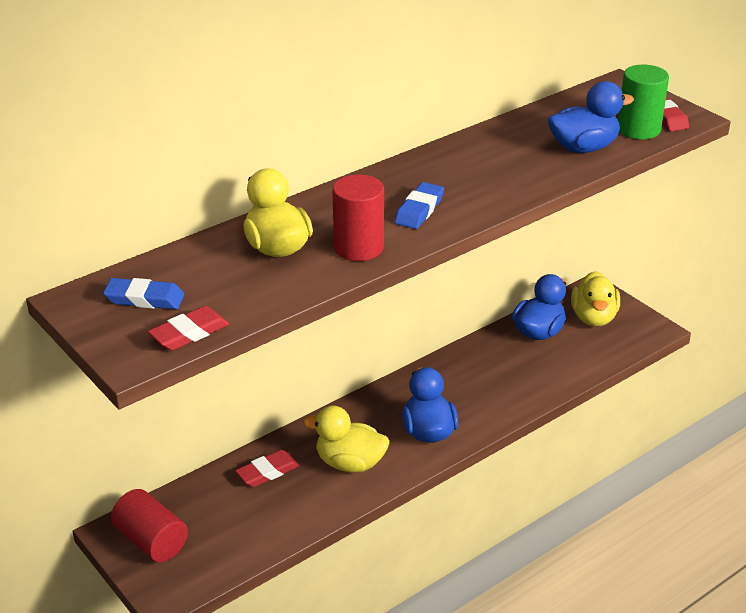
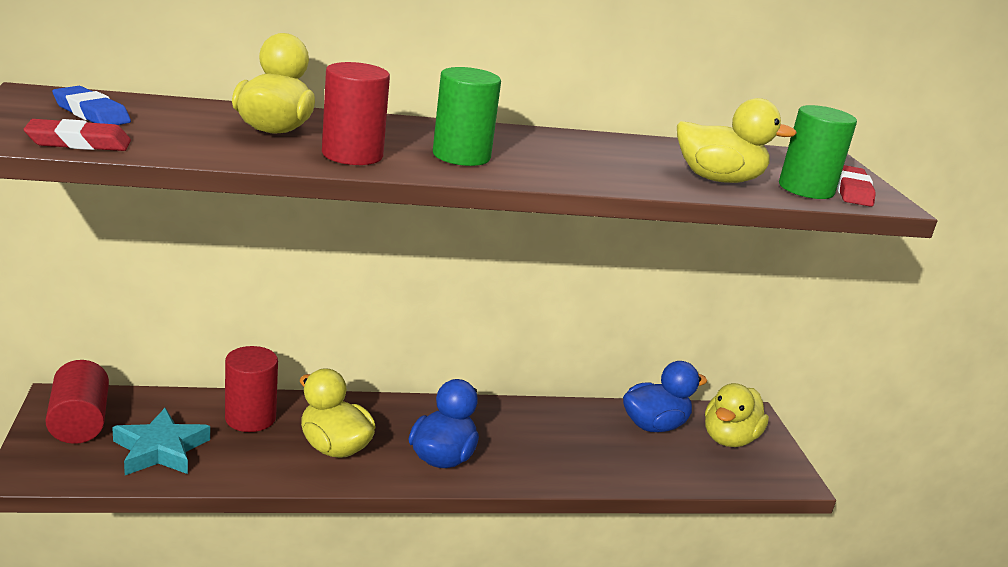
camera: 25 degrees right, 10 degrees down
red eraser [235,450,299,487] -> red cylinder [225,346,278,432]
blue eraser [394,182,444,229] -> green cylinder [433,67,501,166]
blue duck [548,81,634,153] -> yellow duck [677,98,797,183]
none -> turquoise star [112,408,210,475]

